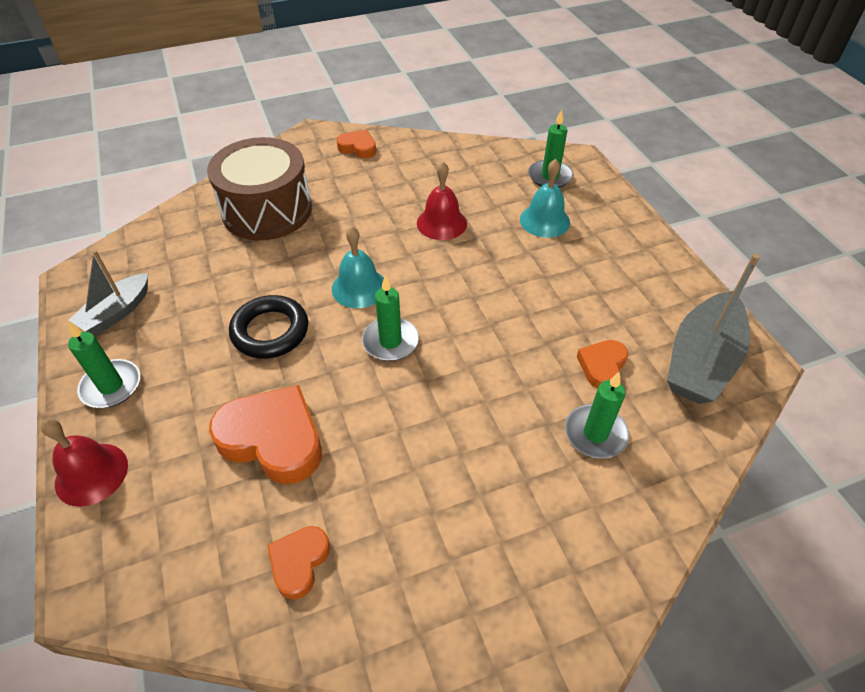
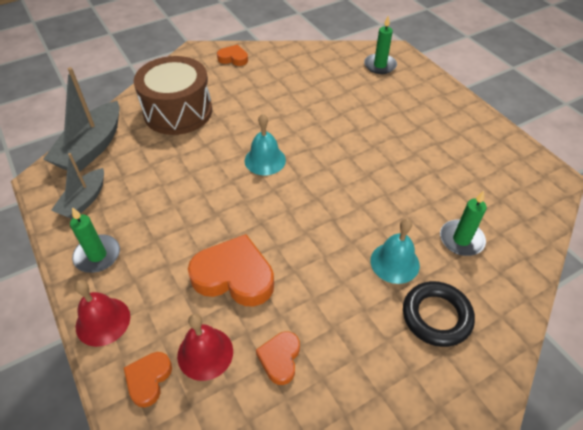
camera: 10 degrees left, 0 degrees up
black ring [229,295,308,359] -> black ring moved to [403,281,475,347]
green candle [362,275,419,361] -> none
red bell [417,161,467,240] -> red bell moved to [177,314,233,381]
turquoise bell [520,159,570,238] -> turquoise bell moved to [371,219,420,284]
orange heart [577,340,628,389] -> orange heart moved to [124,352,172,407]
grey boat [667,254,760,404] -> grey boat moved to [44,67,120,173]

